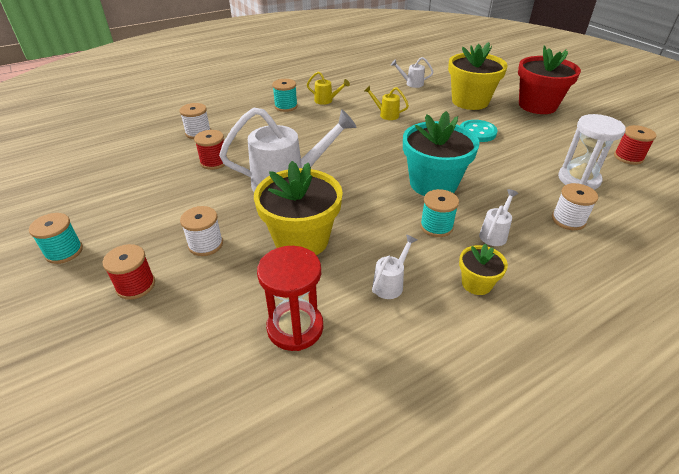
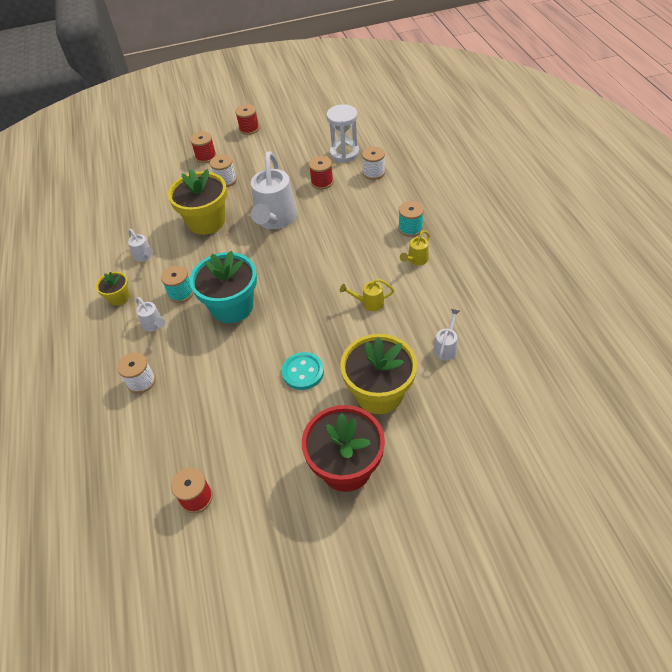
camera: 110 degrees right, 10 degrees up
turquoise spool [29,213,83,264] -> red spool [235,104,259,135]
red hourglass [257,246,323,351] -> none
yellow watering can [364,85,409,120] -> yellow watering can turned 135 degrees counterclockwise [340,279,394,311]
white hourglass [558,114,626,190] -> white hourglass moved to [326,104,359,163]

